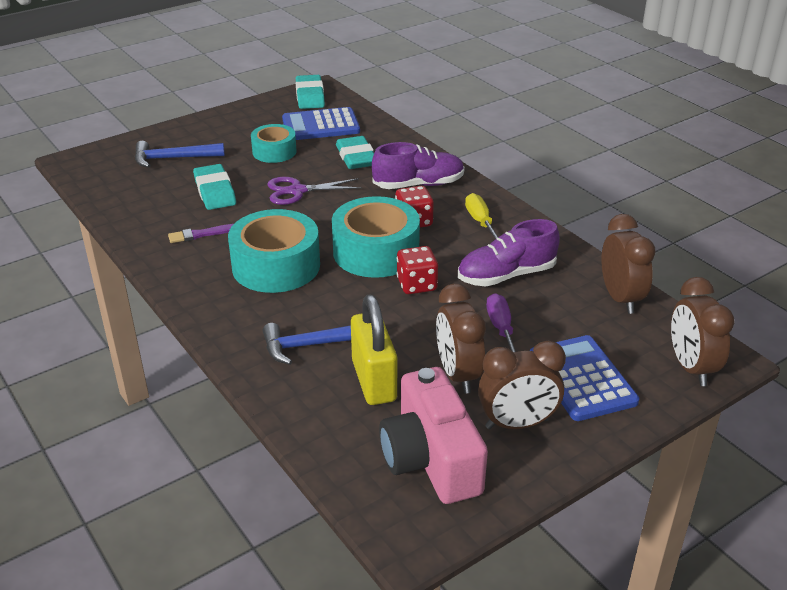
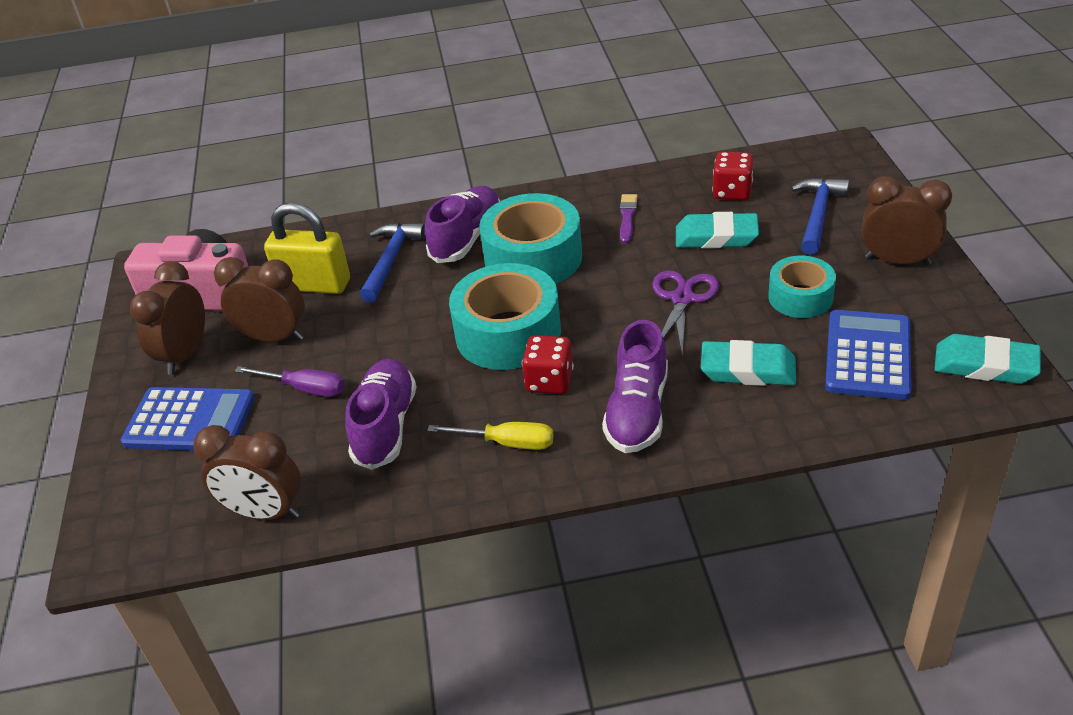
camera: 120 degrees right, 5 degrees up
red dice [396,246,438,294] -> red dice moved to [712,152,754,200]
brown clock [671,277,734,386] -> brown clock moved to [862,176,952,265]
none -> purple shoe [425,186,500,263]

